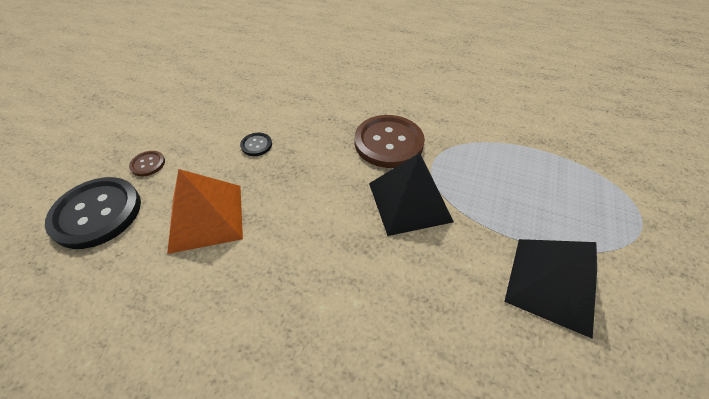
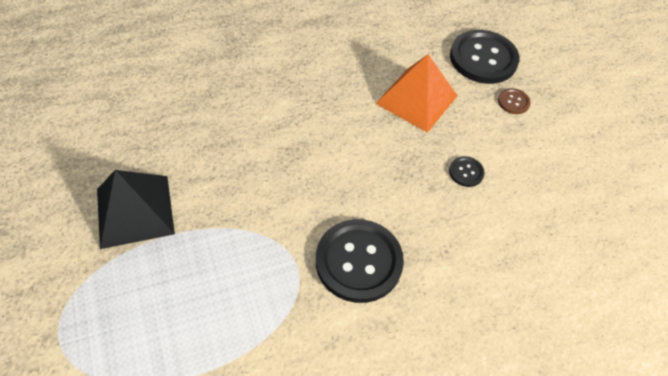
camera: 135 degrees right, 5 degrees up
brown button [355,115,425,168] -> black button [316,219,404,303]
black pyramid [369,153,454,236] -> none

